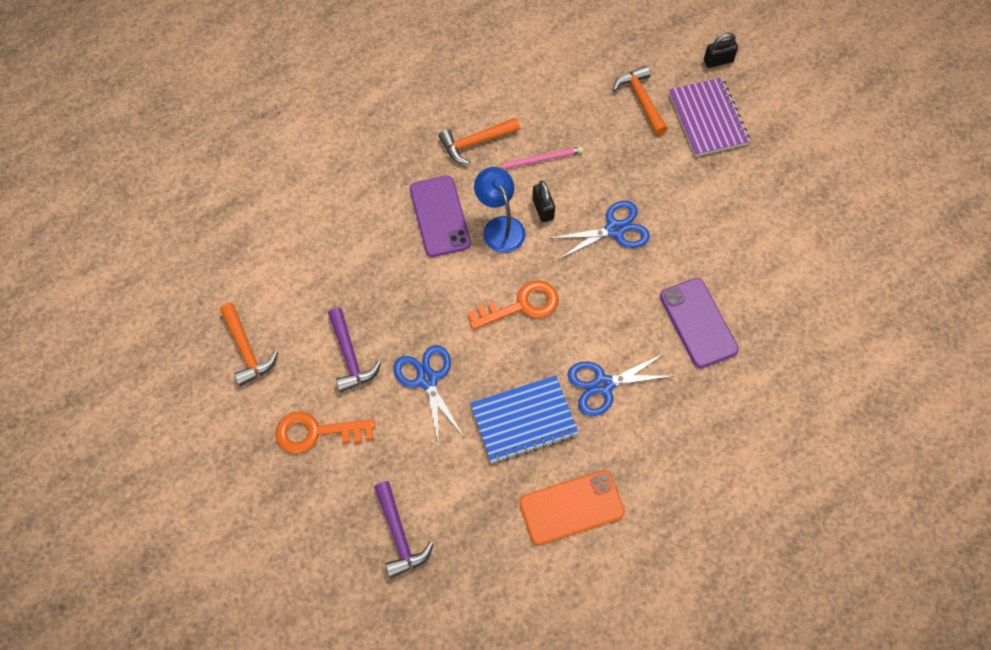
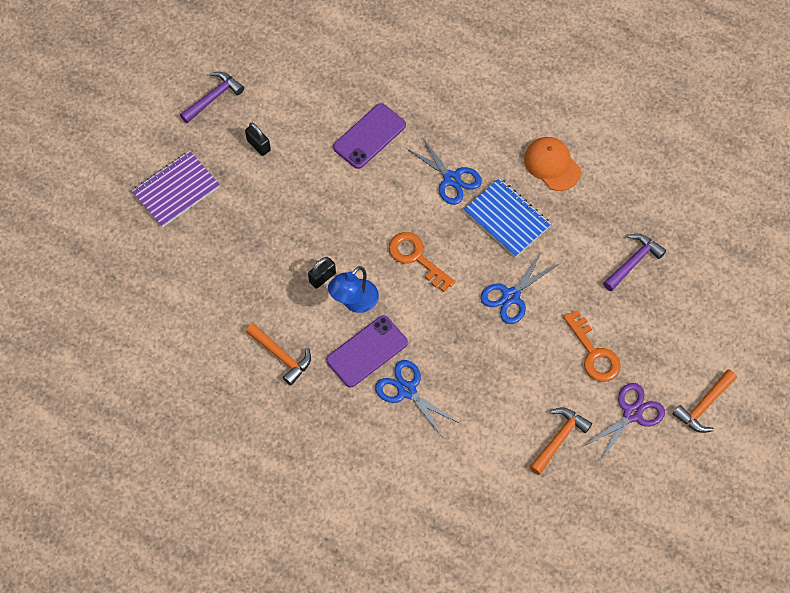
camera: 115 degrees left, 0 degrees up
purple hammer [328,307,381,393] -> purple hammer moved to [180,72,244,123]
pink pencil [495,146,583,169] -> none
orange phone [520,470,625,545] -> orange cap [524,137,581,191]
blue scissors [549,201,650,260] -> blue scissors moved to [375,360,459,438]
orange hammer [613,65,668,135] -> orange hammer moved to [672,369,737,433]
black padlock [704,33,738,68] -> black padlock moved to [245,123,271,156]
none -> purple scissors [584,383,665,461]

